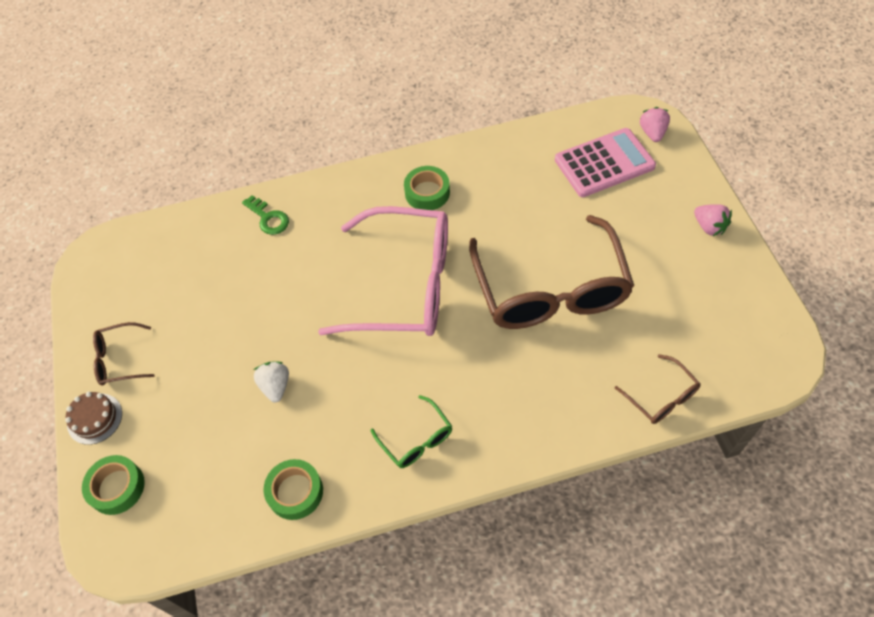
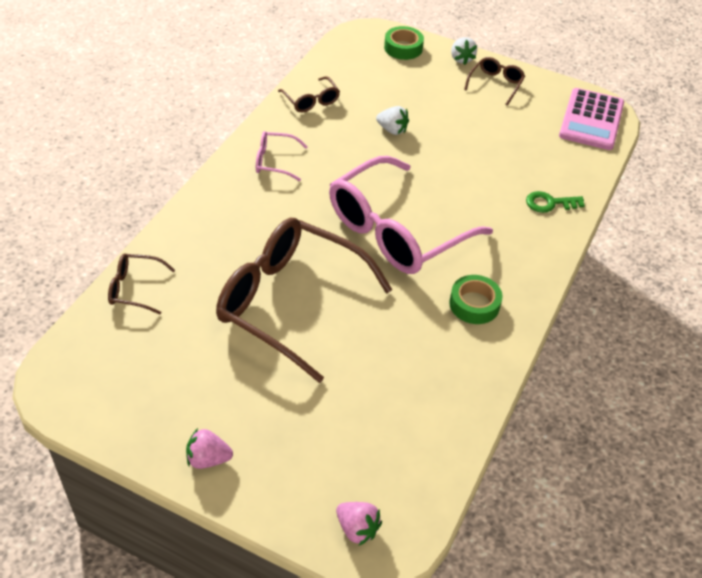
camera: 125 degrees right, 10 degrees down
brown cake [65,391,122,445] -> white strawberry [451,37,477,65]
green tape [264,459,323,520] -> brown glasses [278,76,340,112]
green glasses [371,395,452,468] -> pink glasses [256,131,307,181]
pink calculator [555,128,656,197] -> pink calculator moved to [559,88,624,150]

